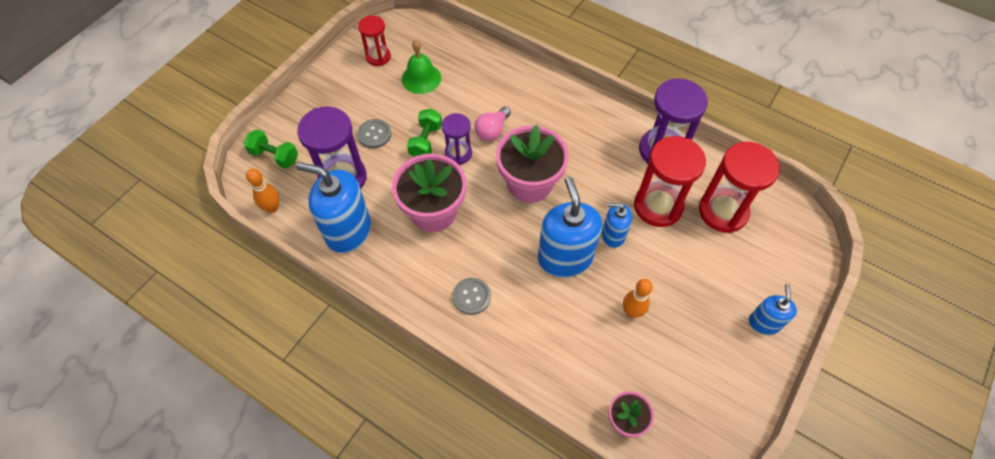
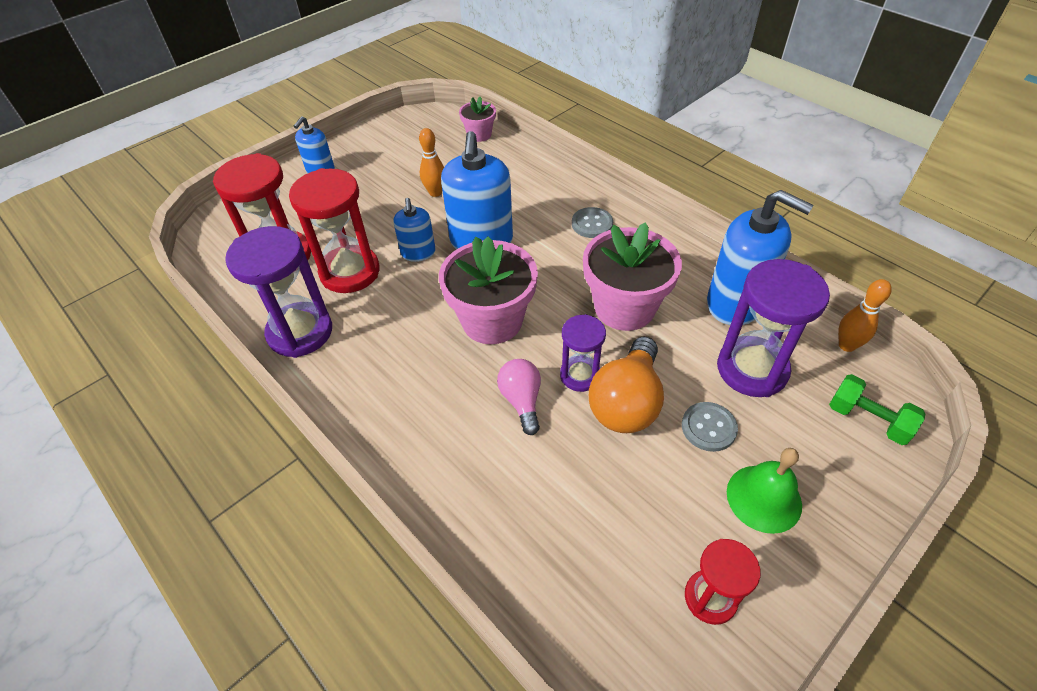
camera: 165 degrees left, 10 degrees down
green bell [402,39,441,94] -> green bell moved to [727,448,802,534]
green dumbbell [407,109,442,157] -> orange light bulb [589,336,664,433]
pink light bulb [475,106,511,141] -> pink light bulb turned 60 degrees counterclockwise [497,359,541,435]
blue soap dispenser [602,203,632,248] -> blue soap dispenser turned 60 degrees clockwise [393,198,436,262]

